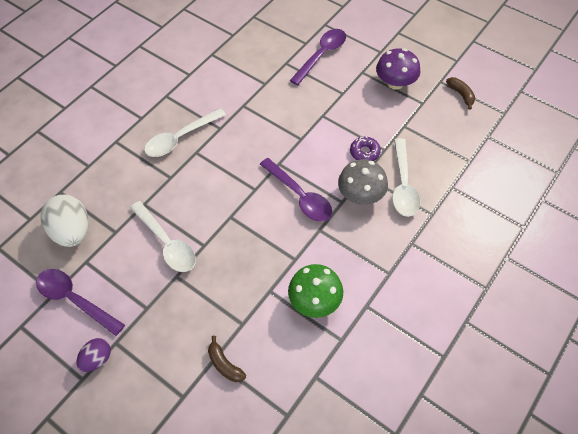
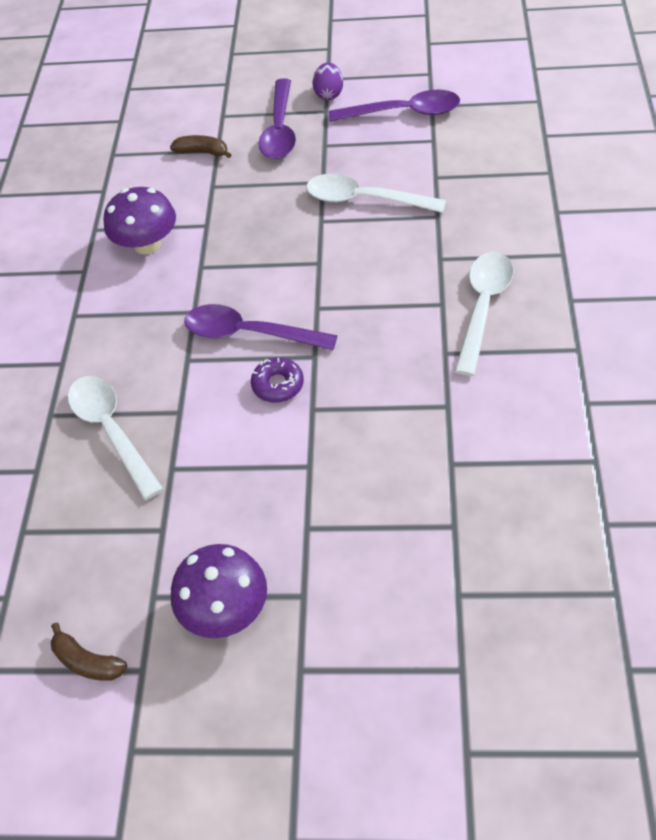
camera: 150 degrees right, 5 degrees down
white egg [41,194,89,247] -> none
green mushroom [288,264,343,318] -> purple mushroom [103,187,176,254]
purple spoon [290,29,346,85] -> purple spoon moved to [258,78,296,159]
grey mushroom [338,159,388,205] -> none
purple donut [350,137,381,161] -> purple donut moved to [251,357,304,403]

